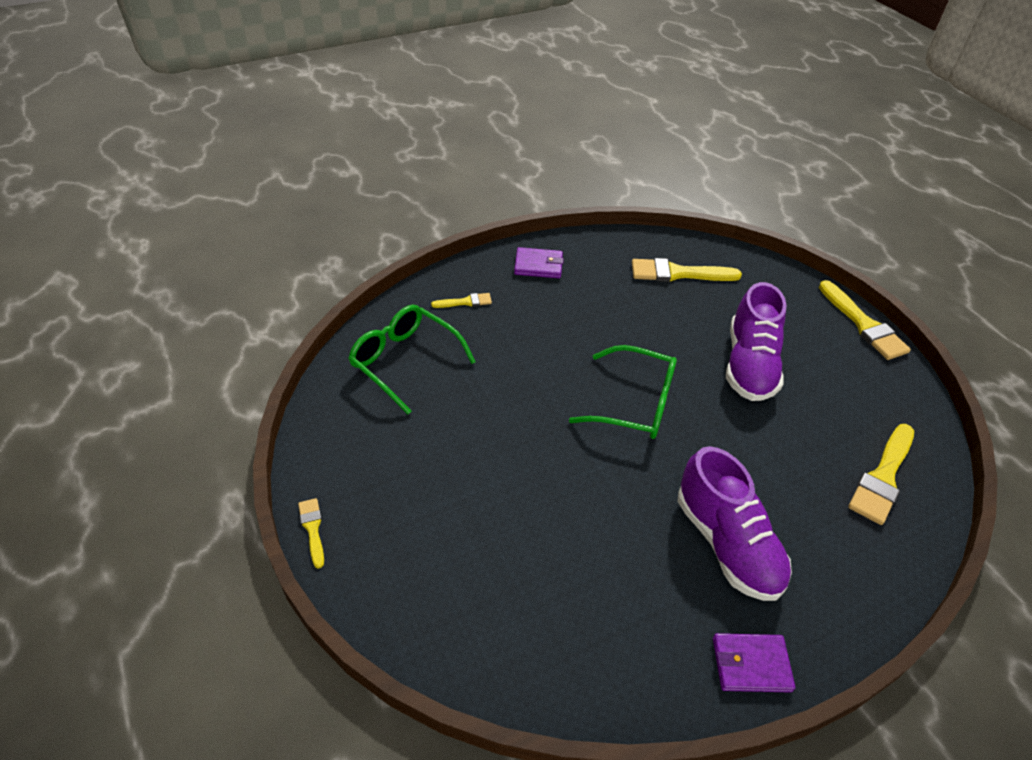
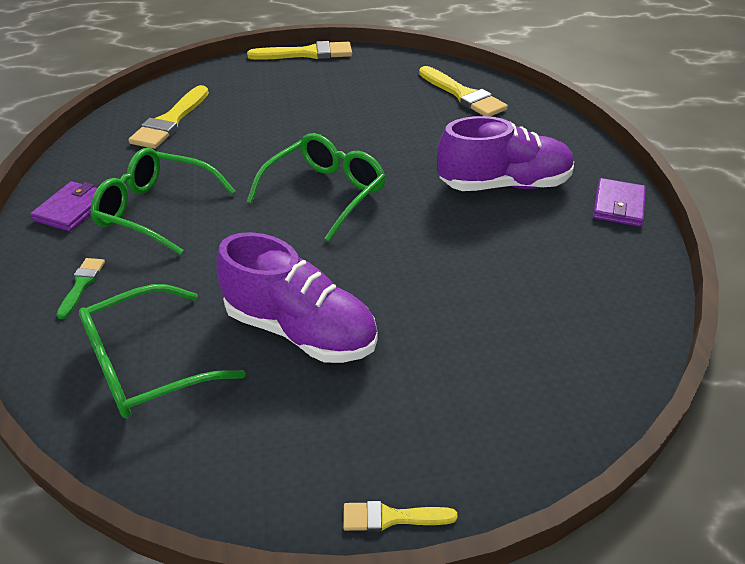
camera: 70 degrees left, 5 degrees down
yellow brush [431,293,492,308] -> green brush [56,258,105,319]
purple shoe [726,282,787,401] -> purple shoe moved to [217,232,377,363]
none -> green glasses [91,148,236,255]

